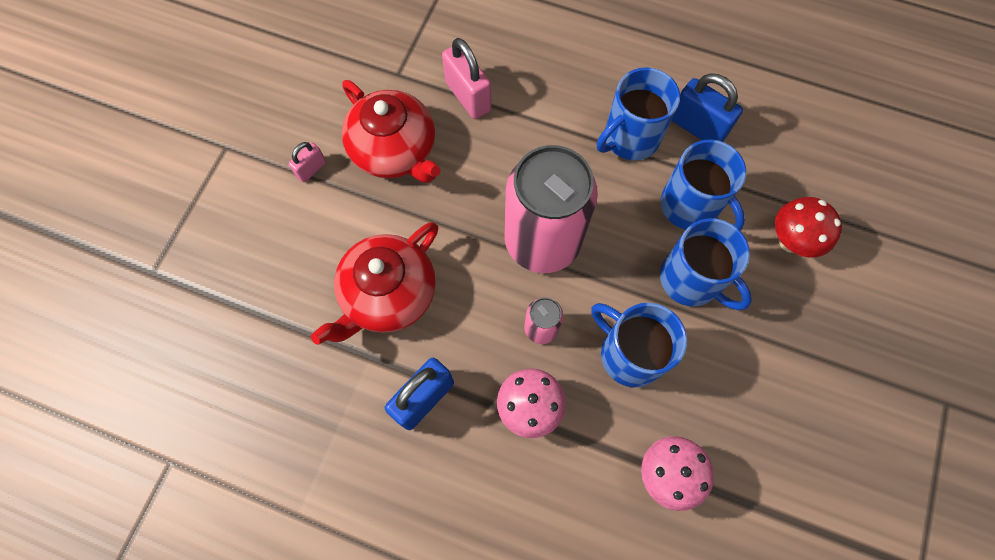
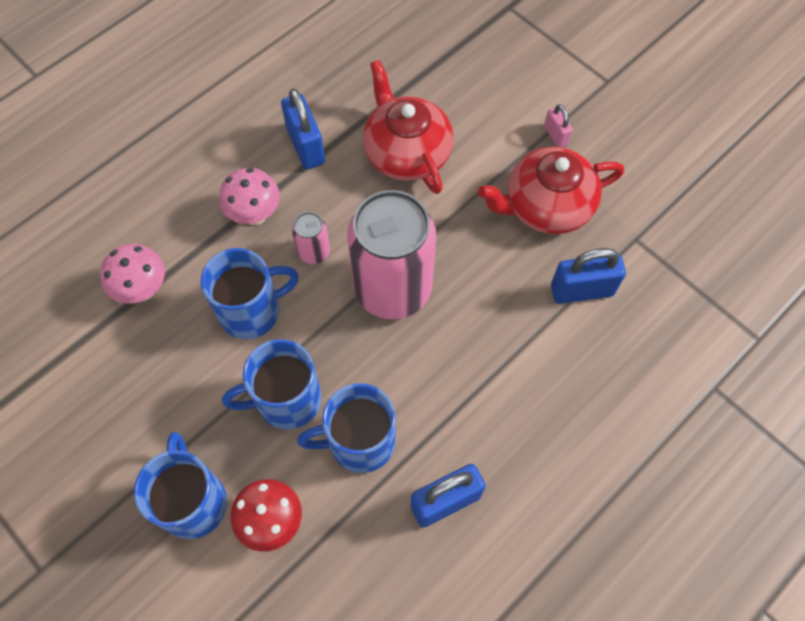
camera: 115 degrees right, 5 degrees down
pink padlock [442,38,491,119] -> blue padlock [551,248,626,304]
blue mug [597,67,680,160] -> blue mug moved to [134,432,227,539]

